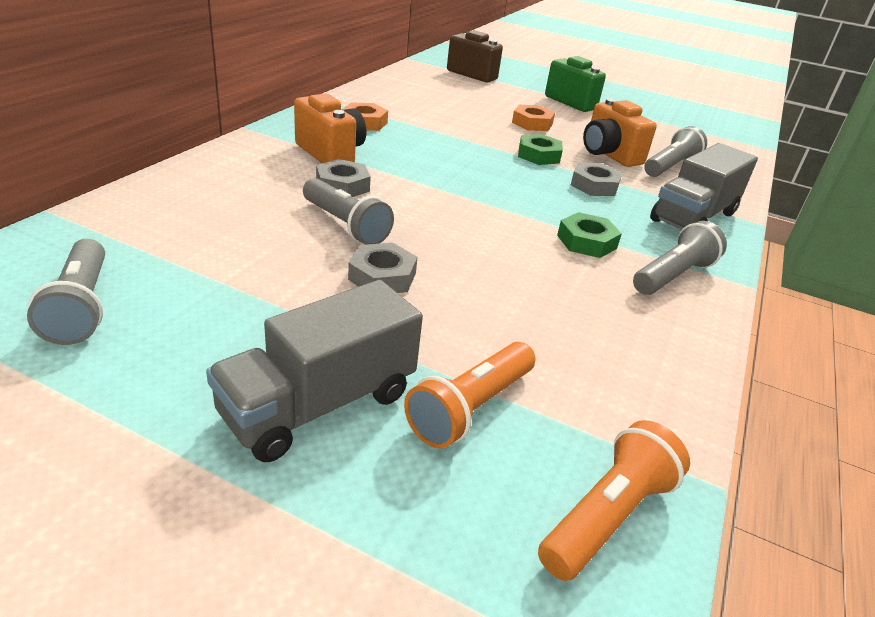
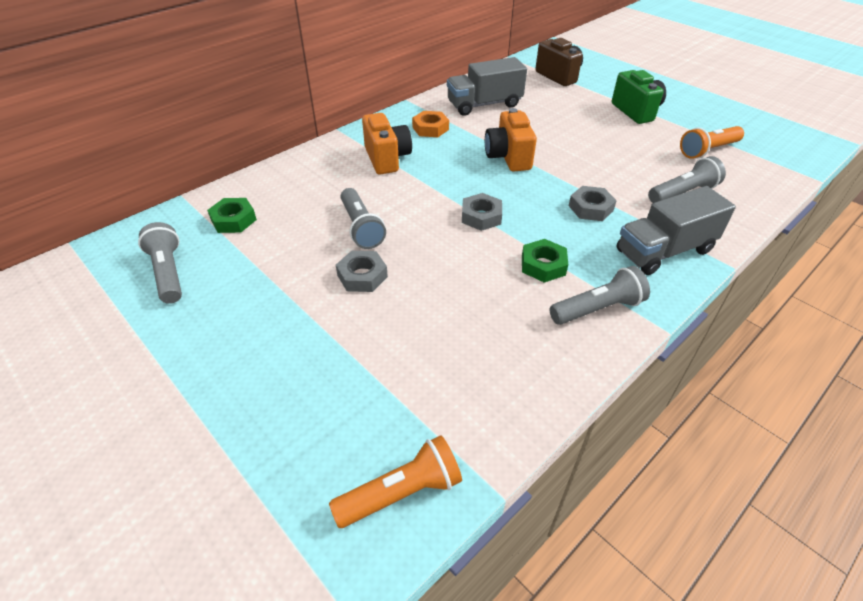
camera: 25 degrees right, 10 degrees up
grey flashlight [27,239,105,345] -> grey flashlight turned 150 degrees clockwise [138,222,182,304]
grey truck [206,280,423,462] -> grey truck moved to [447,57,527,116]
grey nut [316,159,371,197] -> grey nut moved to [462,193,502,231]
orange flashlight [404,342,535,449] -> orange flashlight moved to [680,126,744,159]
orange nut [512,105,555,131] -> none
green nut [518,134,563,165] -> green nut moved to [207,198,257,233]
orange camera [583,98,657,167] -> orange camera moved to [485,108,537,172]

